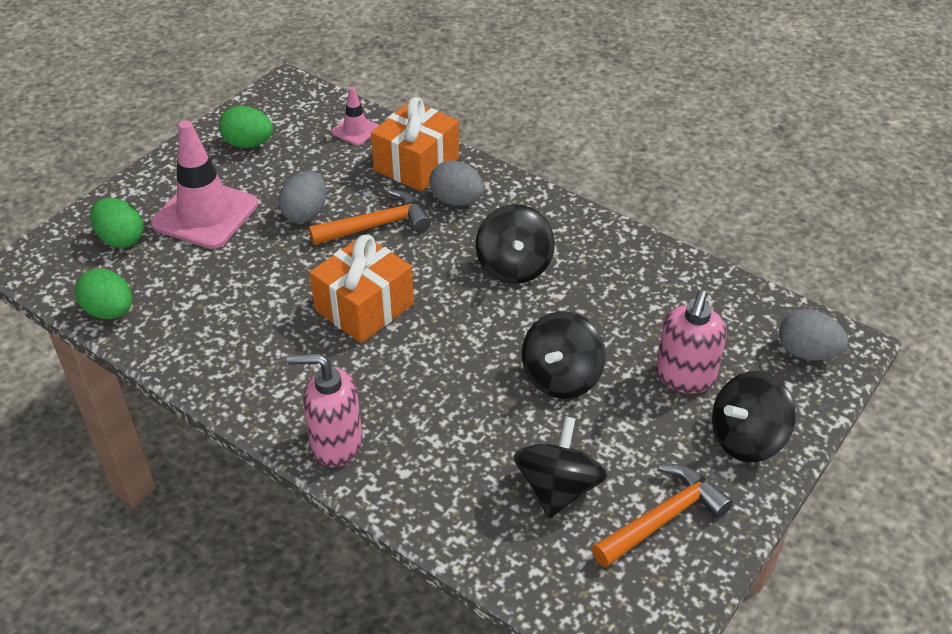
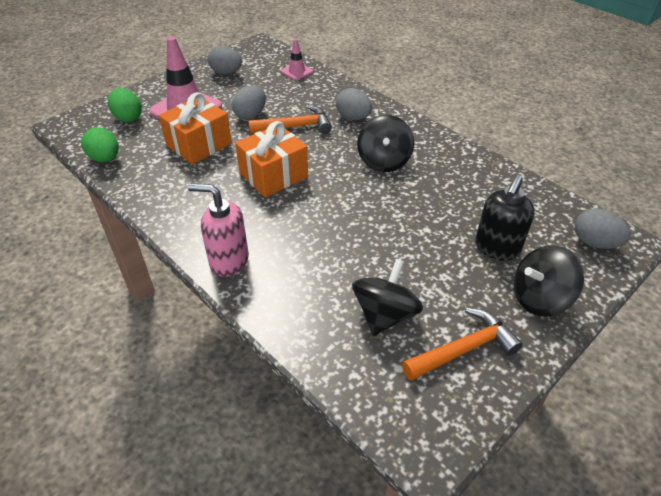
camera: 10 degrees right, 0 degrees up
green egg [219,106,273,148] -> grey egg [208,46,242,74]
orange gift [371,97,459,192] -> orange gift moved to [159,92,232,164]
black spinning top [522,311,606,399] -> none
pink soap dispenser [656,290,727,393] -> black soap dispenser [475,175,535,261]

